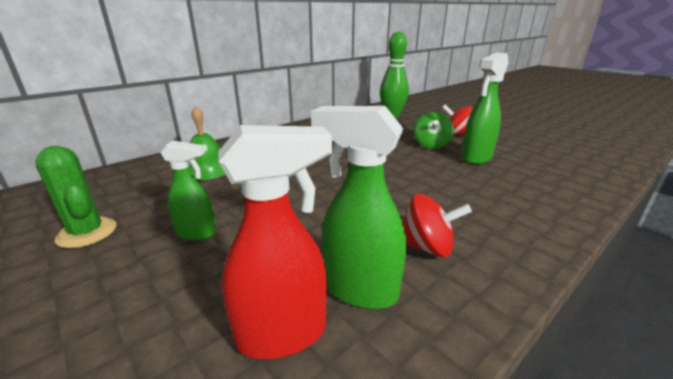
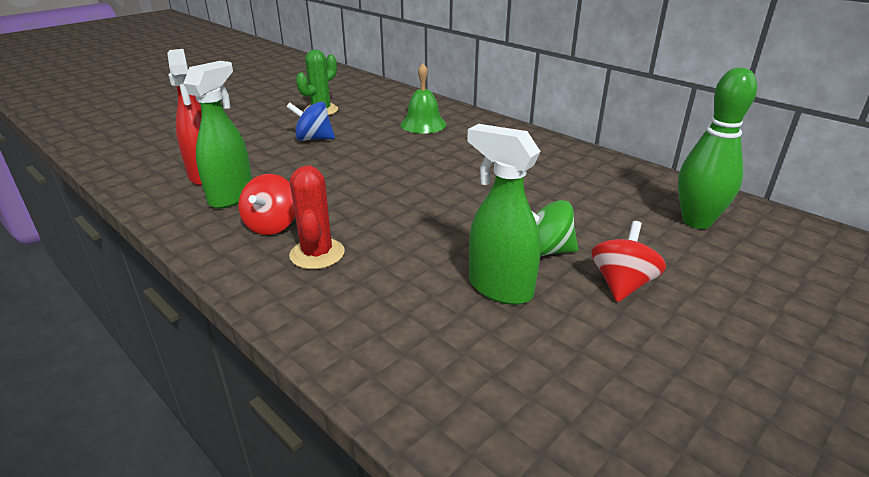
camera: 85 degrees right, 5 degrees up
green spray bottle [160,141,216,241] -> blue spinning top [287,102,335,141]
none -> red cactus [289,165,345,269]

